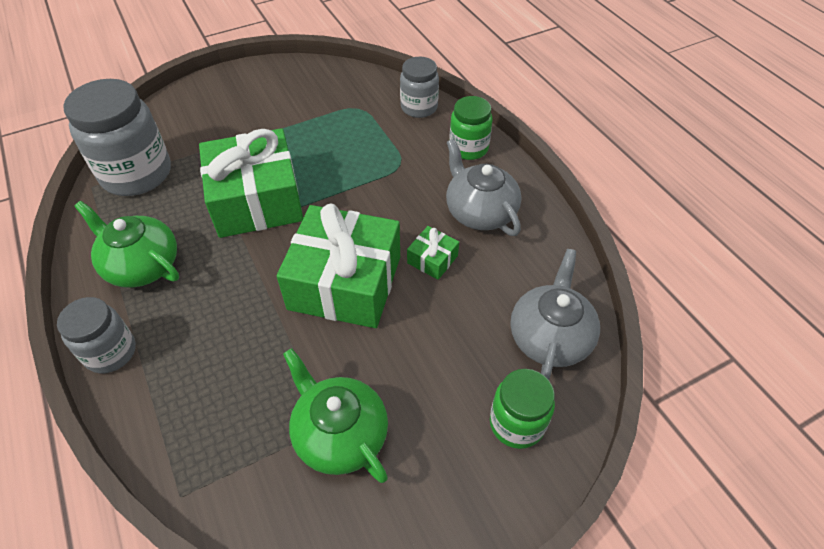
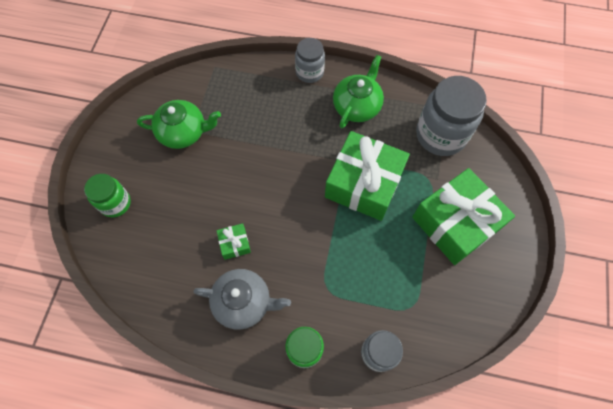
camera: 130 degrees right, 15 degrees up
green teapot [74,201,179,288] -> green teapot turned 45 degrees counterclockwise [333,55,384,128]
green gift [277,203,400,328] -> green gift moved to [412,168,515,265]
grey teapot [510,249,600,380] -> none

